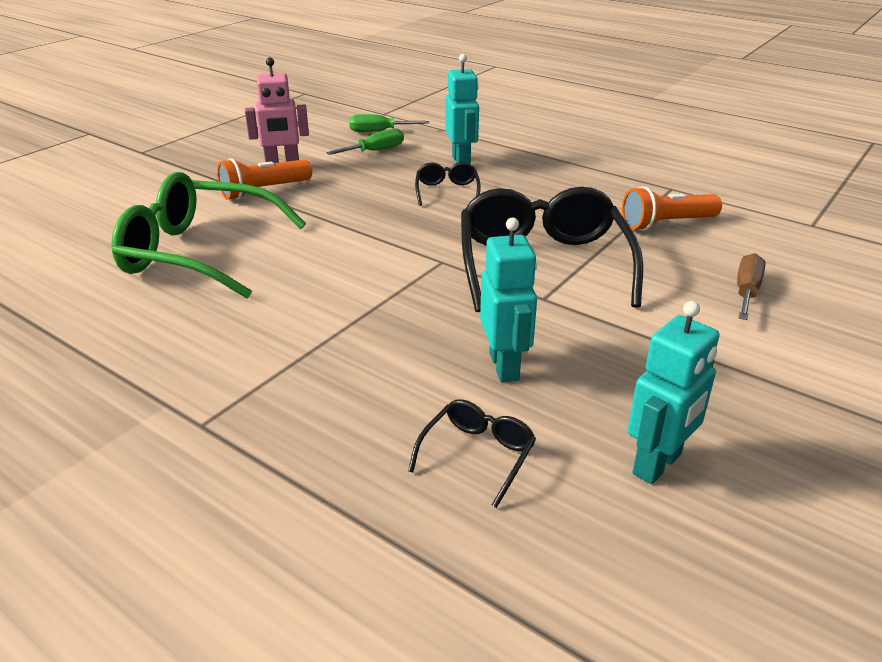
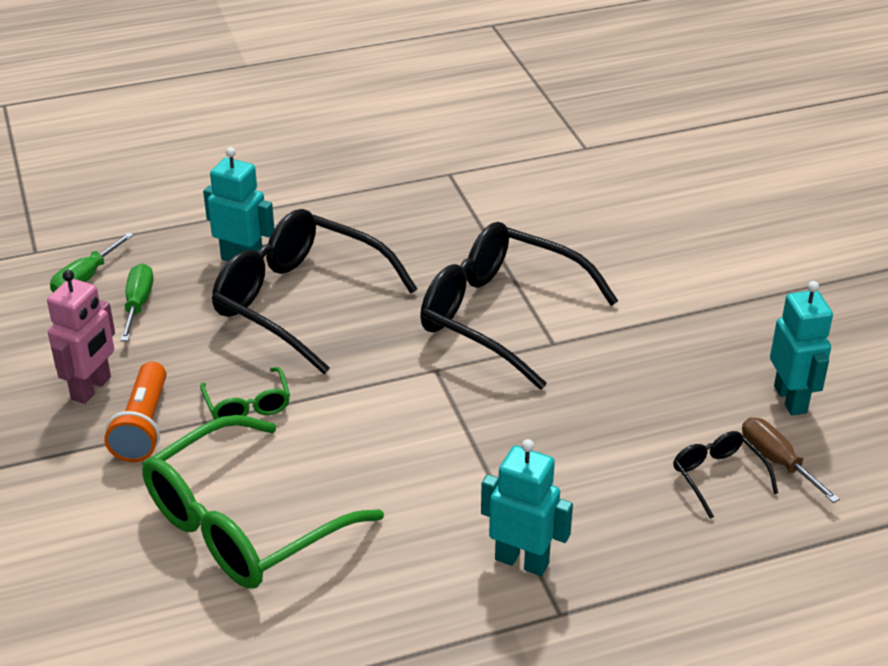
camera: 55 degrees left, 5 degrees up
black glasses [415,162,481,206] -> black glasses [212,209,417,374], size x2.22
turquoise robot [480,218,537,382] -> turquoise robot moved to [481,439,573,576]
orange flashlight [622,186,722,231] -> none
brown screwdriver [737,253,765,320] -> brown screwdriver moved to [742,418,840,503]
none -> green glasses [200,367,290,420]

